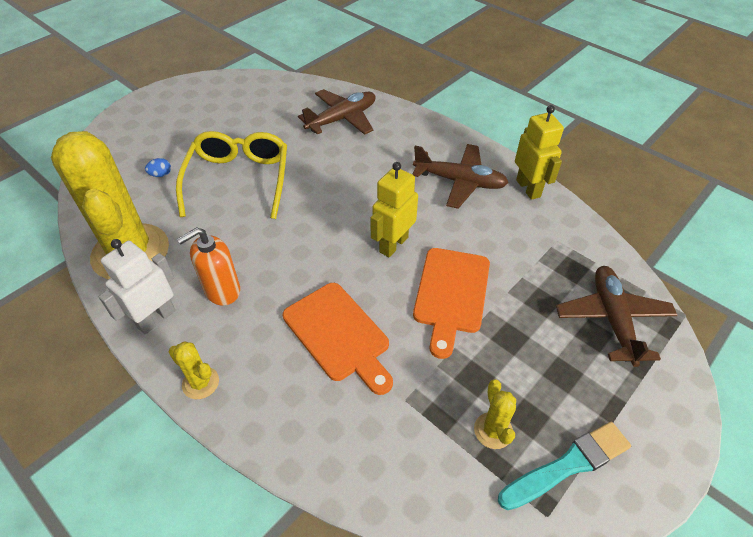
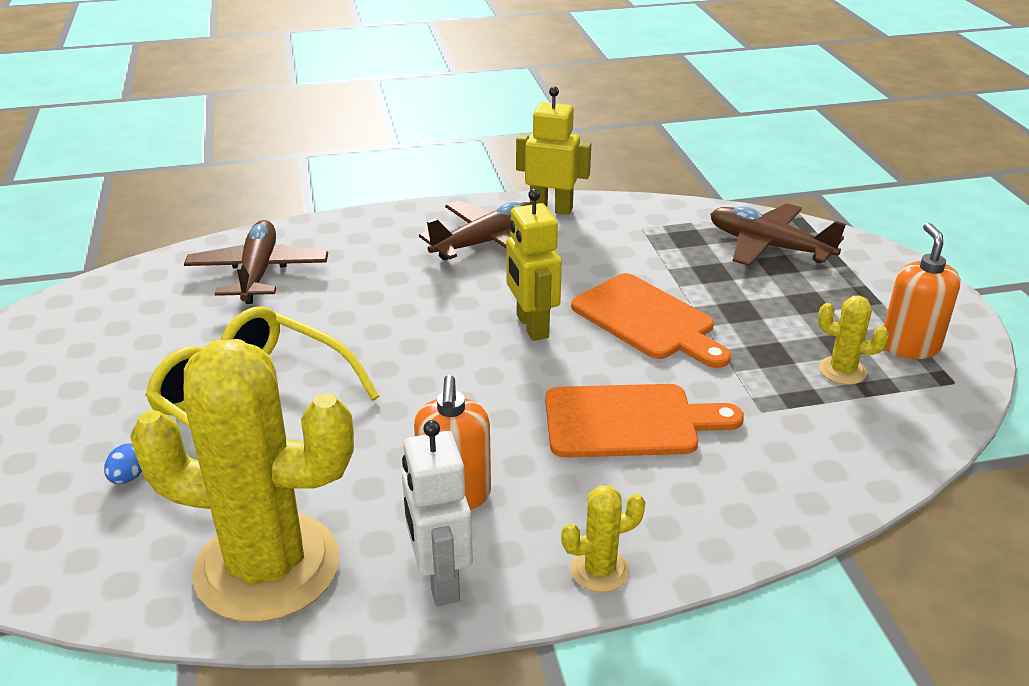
camera: 55 degrees left, 15 degrees down
turquoise brush [498,422,631,510] -> orange soap dispenser [884,223,961,359]

